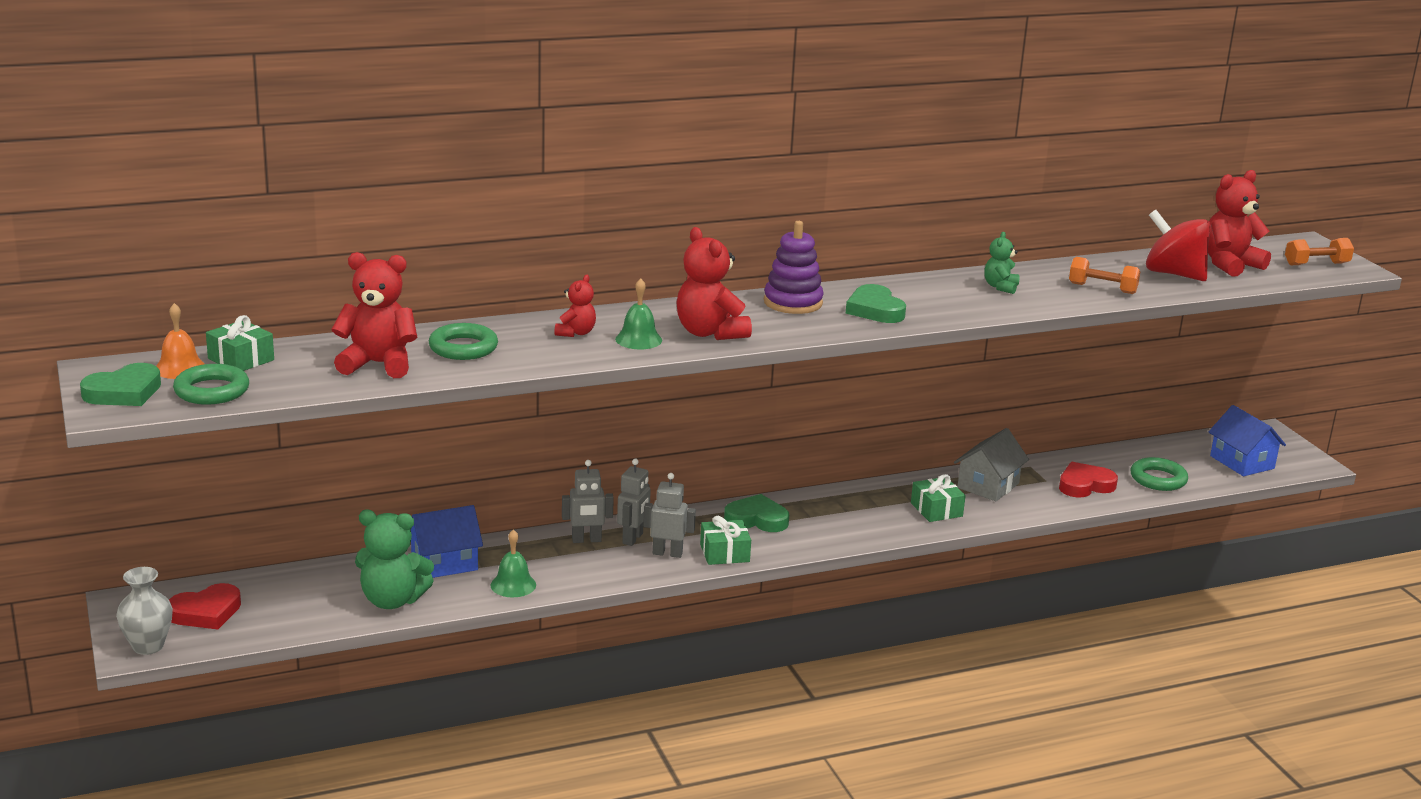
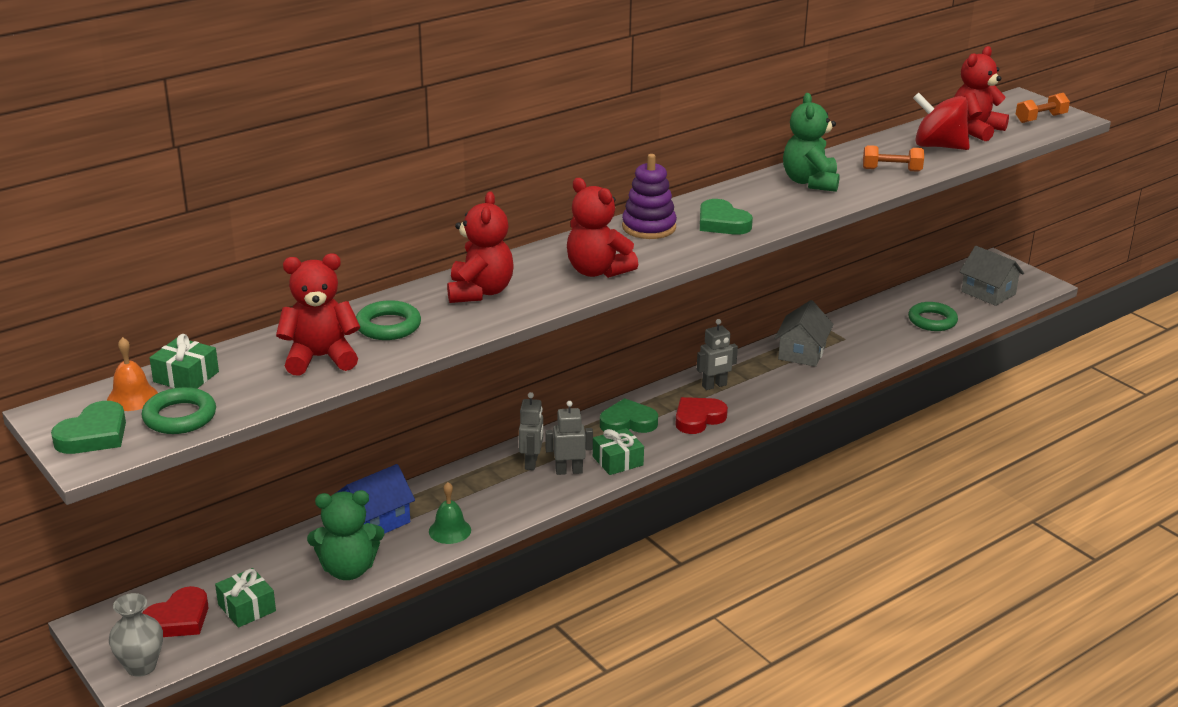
camera: 15 degrees left, 5 degrees up
red teddy bear [555,275,596,337] -> red teddy bear [447,191,514,303], size x1.81
grey robot [562,460,614,543] -> grey robot moved to [697,319,738,390]
green bell [615,278,662,349] -> none
green gift [911,474,966,522] -> green gift moved to [215,568,276,628]
green teddy bear [984,232,1019,294] -> green teddy bear [783,93,840,192], size x1.81
red heart [1059,462,1118,498] -> red heart moved to [676,397,728,434]
blue house [1209,405,1286,476] -> grey house [960,246,1024,306]

